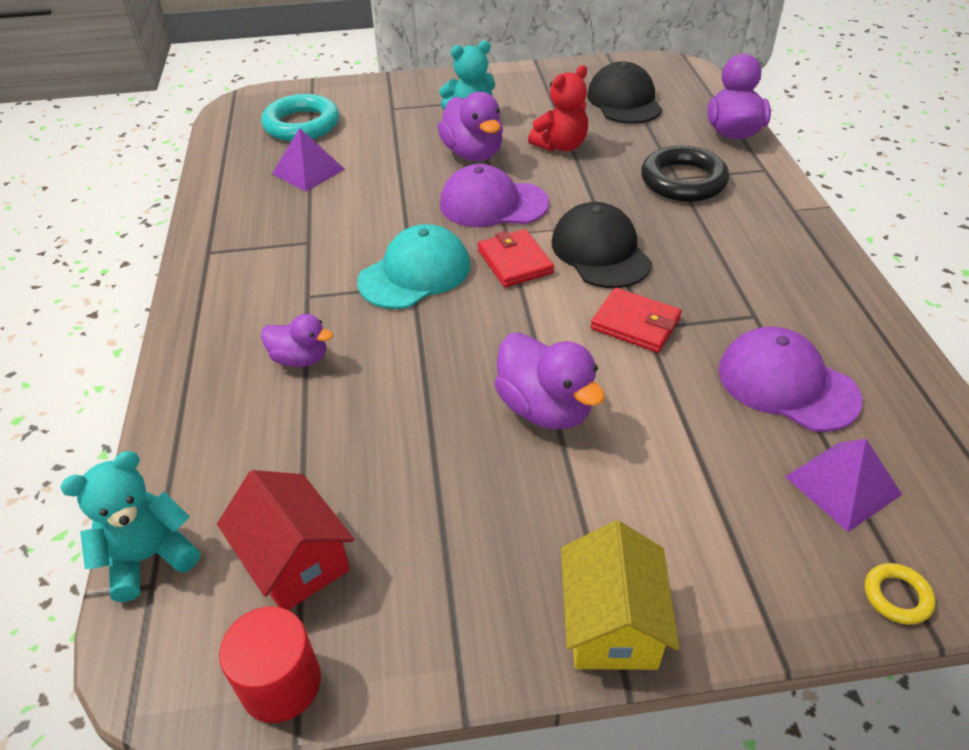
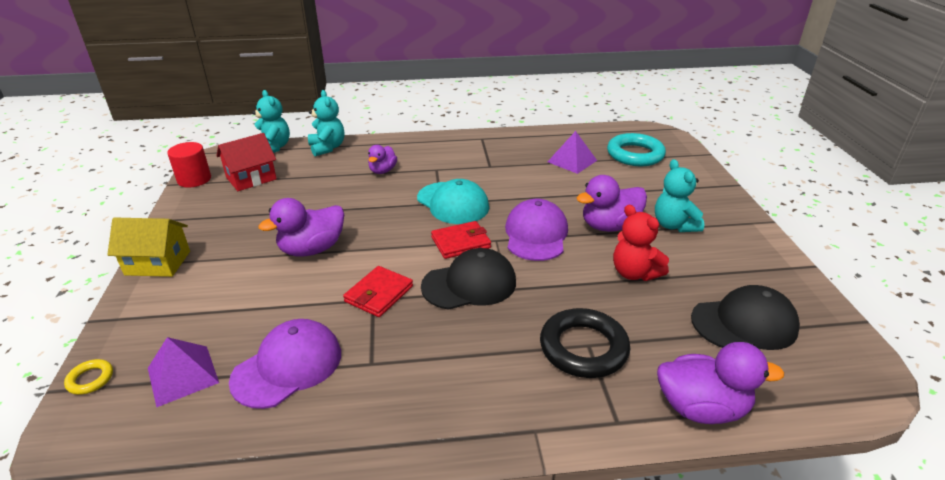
camera: 90 degrees right, 10 degrees down
none -> turquoise teddy bear [308,90,344,156]

